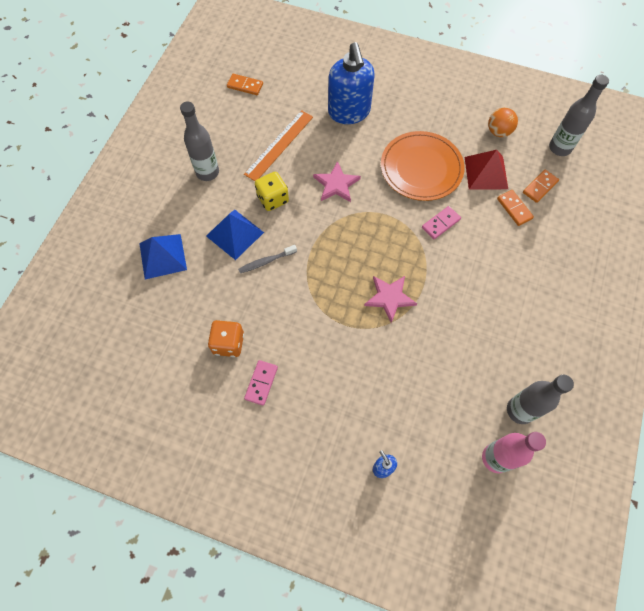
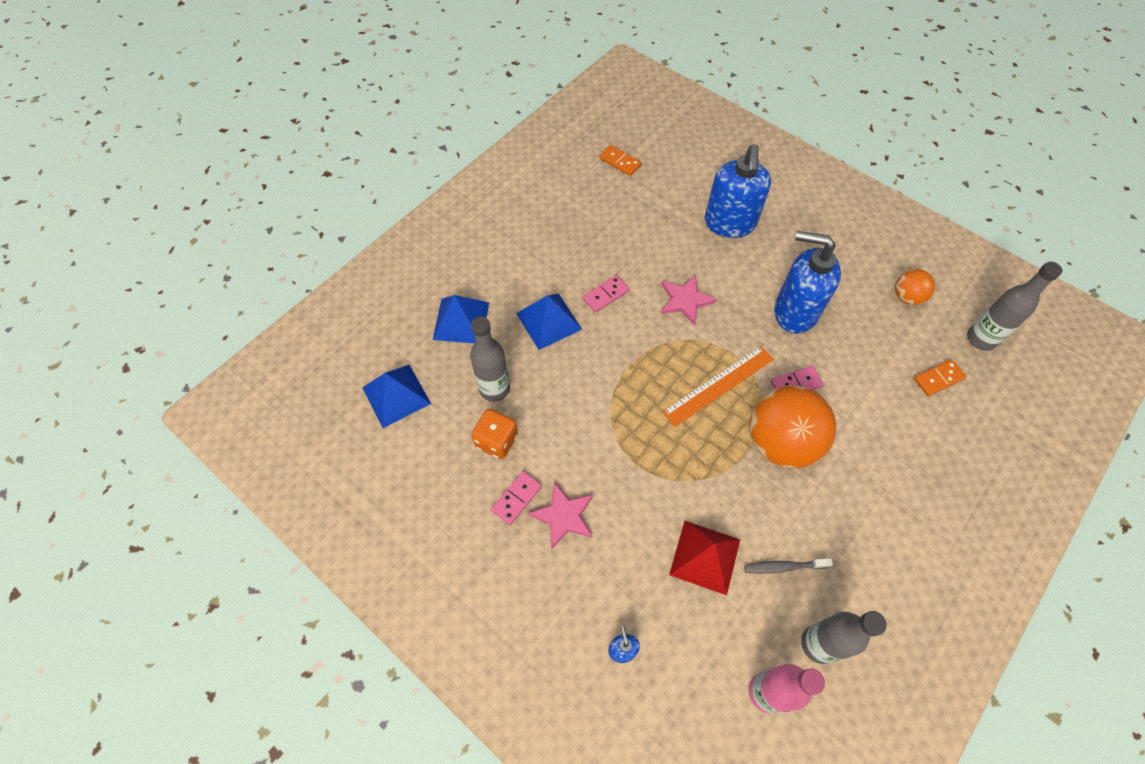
camera: 20 degrees right, 5 degrees down
grey bottle [180,102,219,181] -> grey bottle moved to [470,316,510,402]
grey toothbrush [238,245,297,273] -> grey toothbrush moved to [744,558,833,574]
orange ruler [244,110,313,181] -> orange ruler moved to [662,346,774,427]
yellow dice [255,172,289,211] -> pink domino [583,275,629,313]
pink star [364,276,417,323] -> pink star moved to [528,481,593,550]
orange plate [381,131,465,201] -> blue soap dispenser [774,231,841,334]
red pyramid [465,150,508,190] -> red pyramid moved to [669,521,740,595]
orange domino [497,190,534,226] -> none
none -> blue pyramid [362,365,431,428]
none -> orange ball [749,385,836,468]

